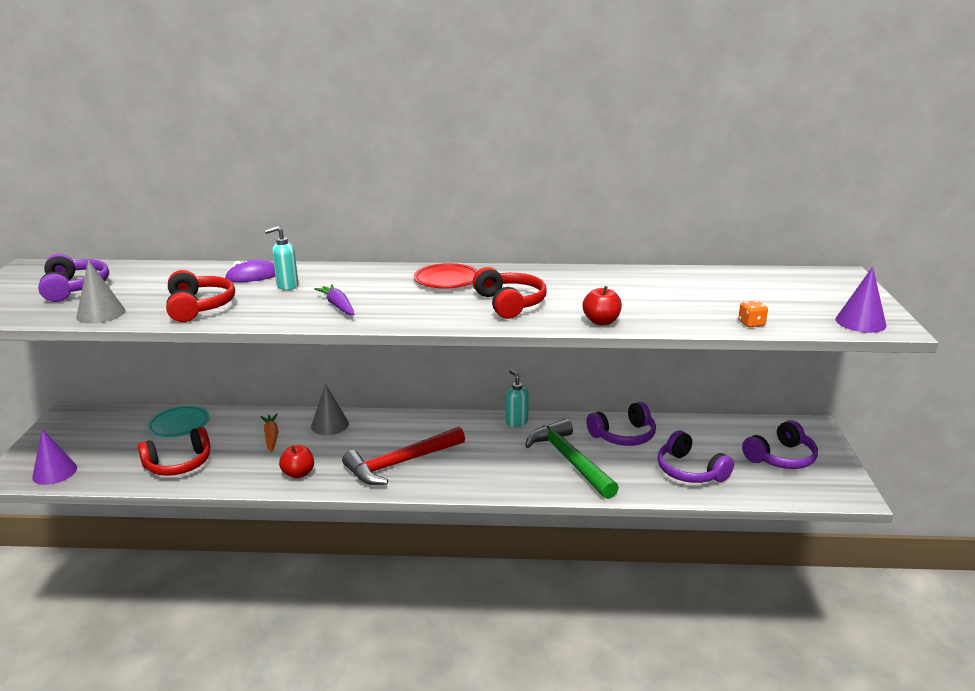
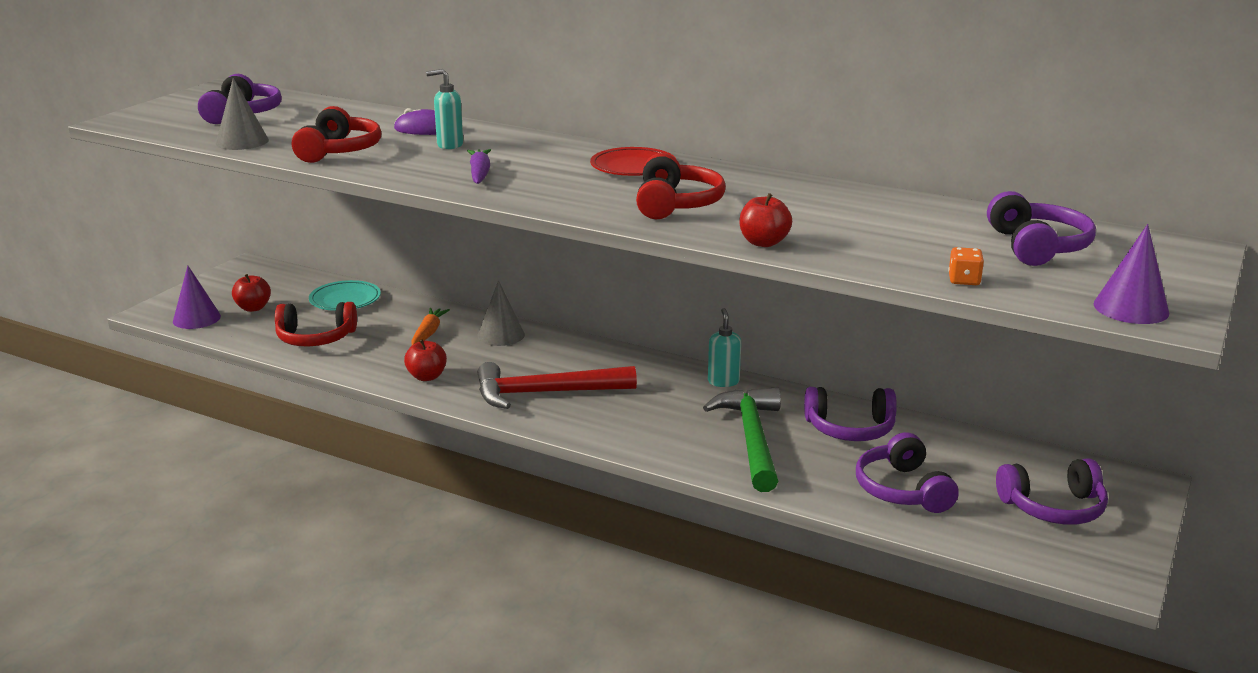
camera: 25 degrees right, 0 degrees up
none -> red apple [232,274,271,312]
none -> purple headphones [987,191,1096,266]

